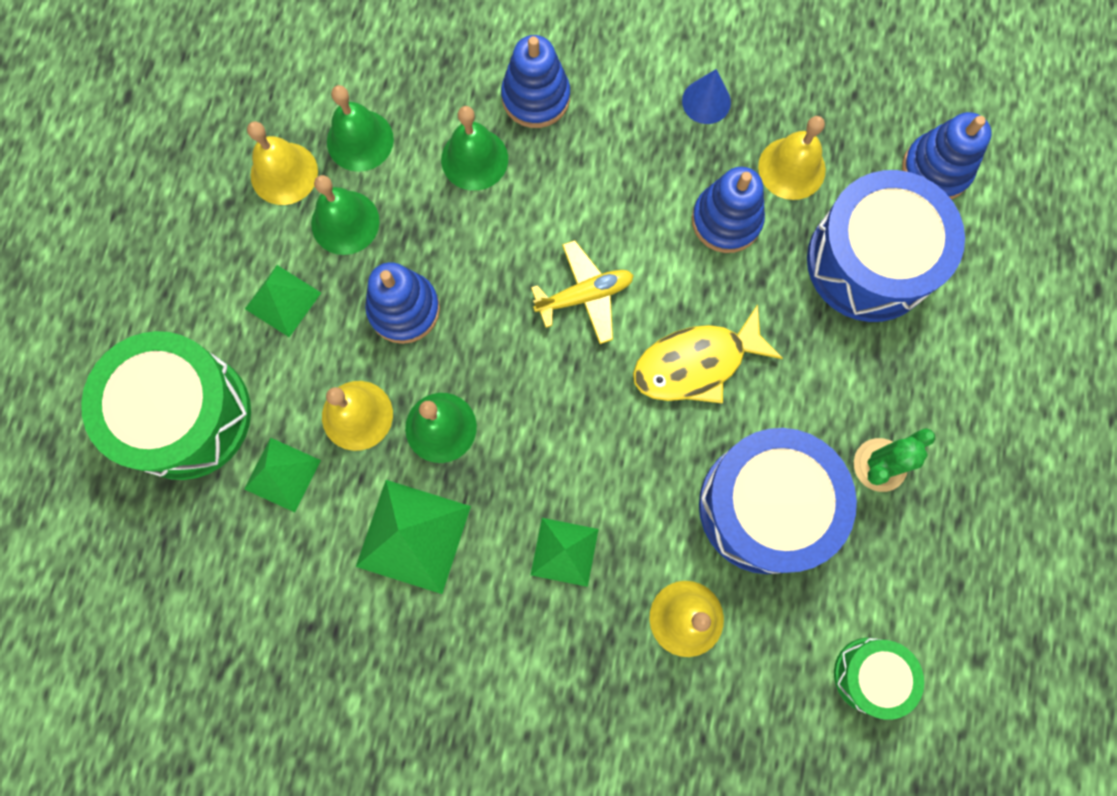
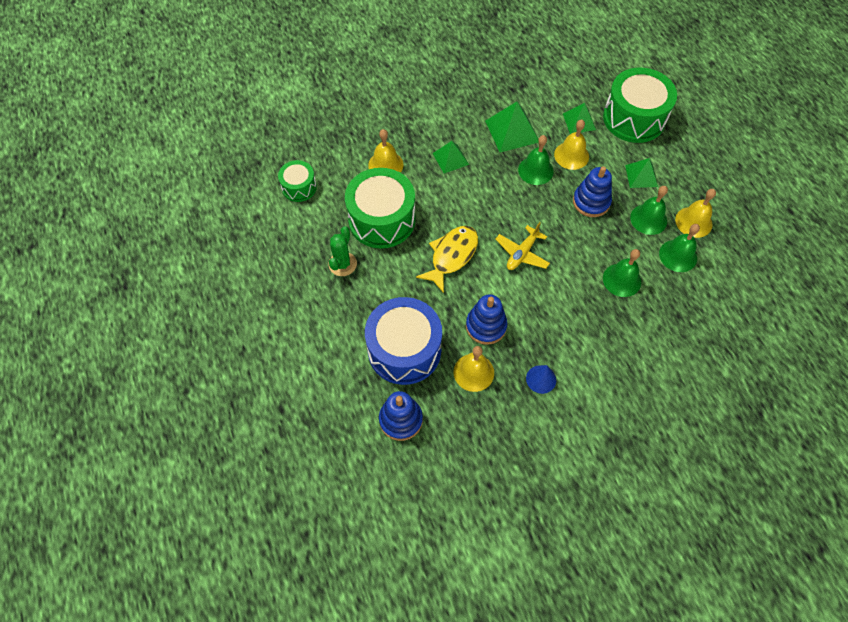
camera: 145 degrees right, 15 degrees down
blue stacking toy [501,35,570,128] -> none
blue drum [699,428,857,574] -> green drum [345,168,416,249]

